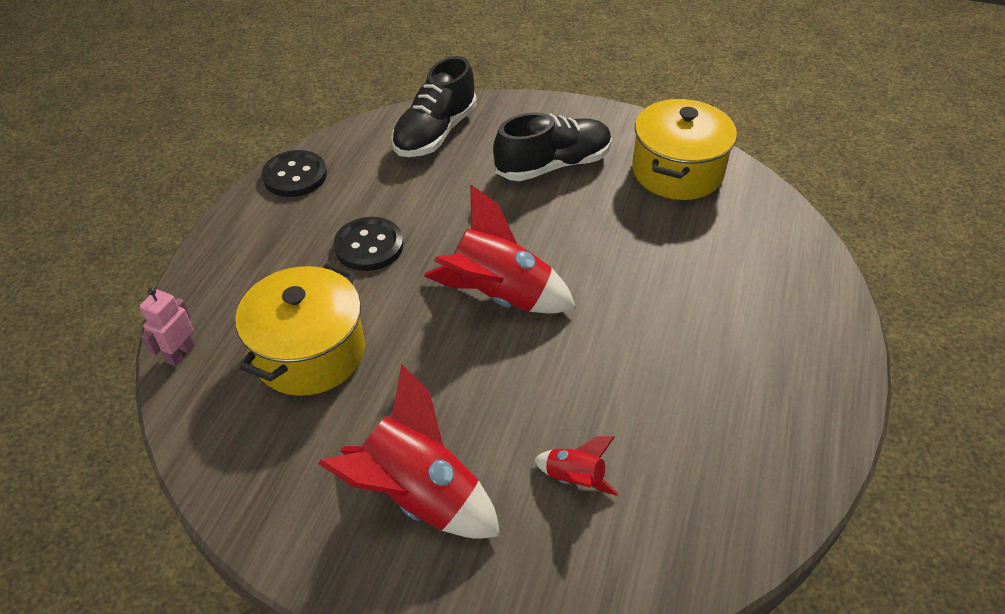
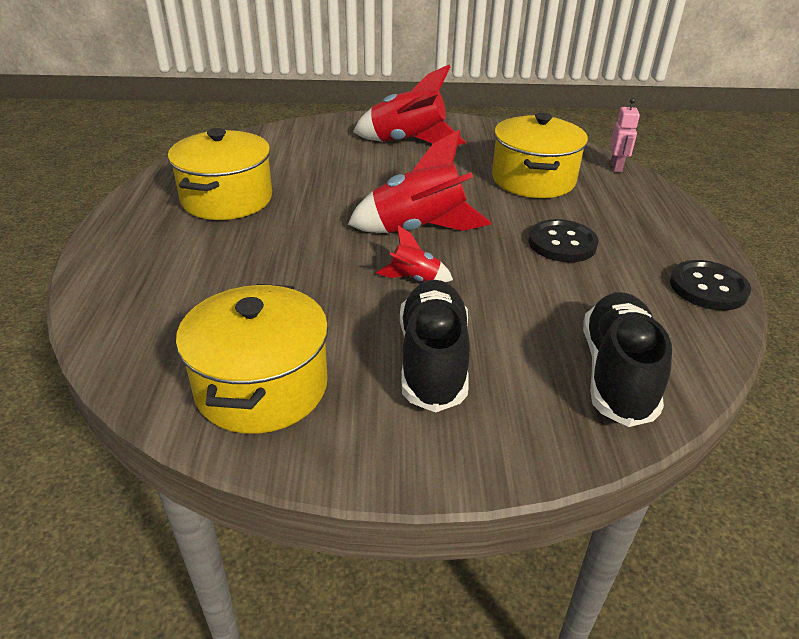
camera: 160 degrees right, 10 degrees down
black shoe [493,112,612,181] -> black shoe turned 135 degrees clockwise [400,280,470,413]
red rocket [534,436,619,496] -> red rocket moved to [376,225,453,282]
none -> yellow pot [168,128,272,220]

